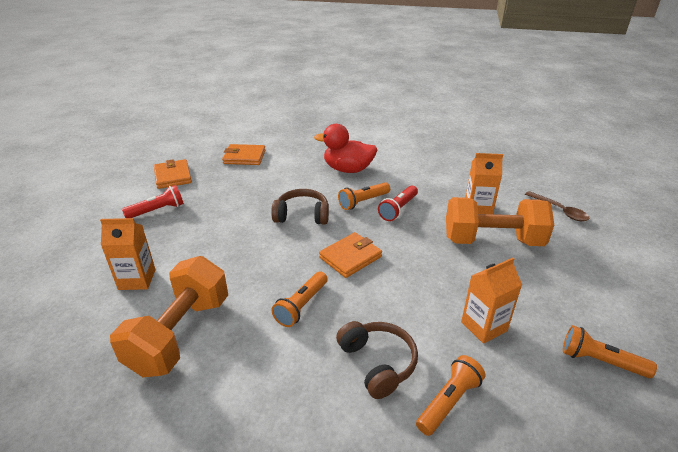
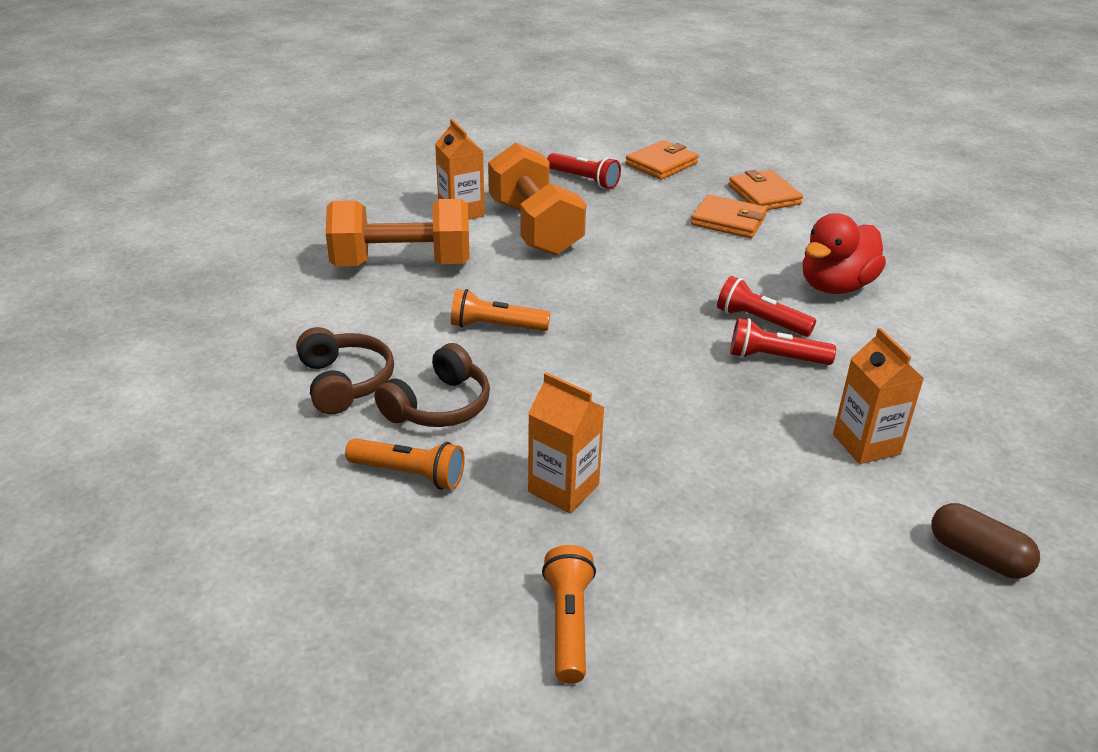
camera: 65 degrees right, 0 degrees up
brown headphones [271,189,329,224] -> brown headphones moved to [296,327,394,414]
red duck [314,124,378,173] -> red duck turned 120 degrees counterclockwise [803,213,886,294]
orange wallet [319,232,382,278] -> orange wallet moved to [691,194,767,238]
orange flashlight [338,182,390,210] -> red flashlight [717,276,816,337]
orange dumbbell [446,197,554,246] -> orange dumbbell moved to [488,142,586,256]
brown spoon [525,191,590,221] -> brown capsule [932,503,1040,579]

